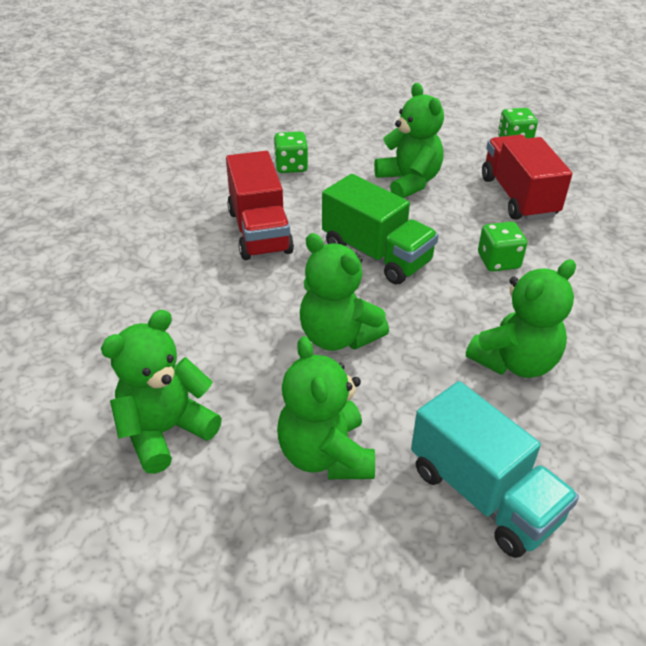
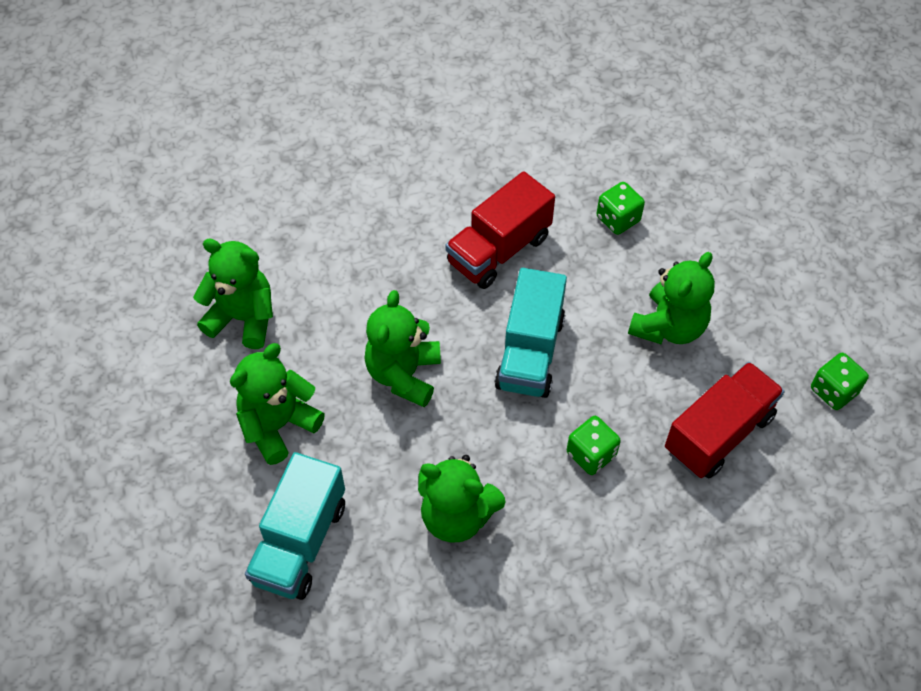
camera: 60 degrees right, 15 degrees up
green truck [322,174,439,285] -> turquoise truck [495,268,567,398]

